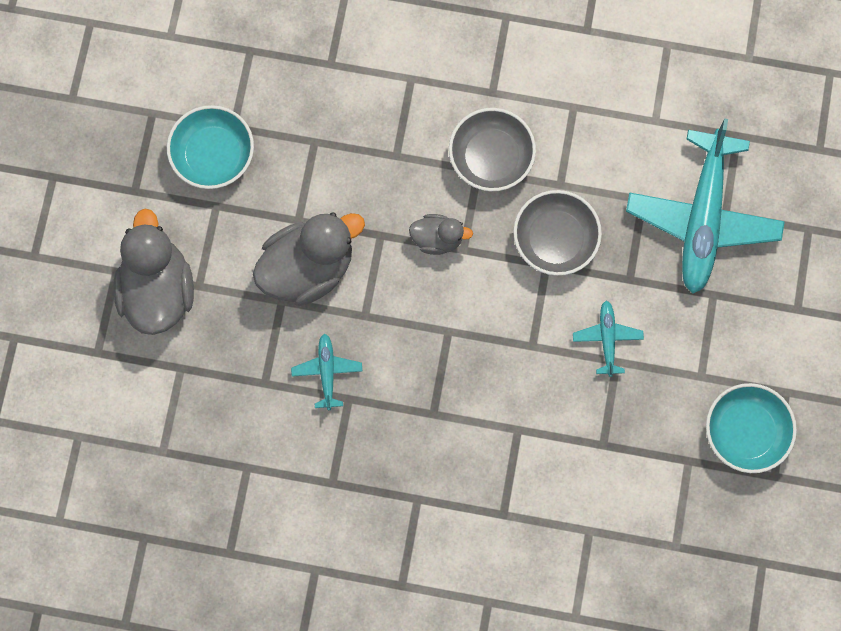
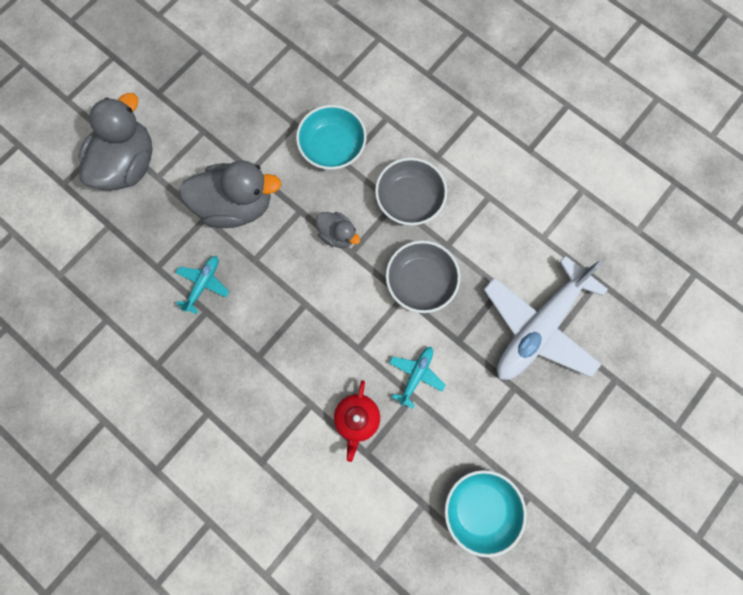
camera: 30 degrees right, 0 degrees up
turquoise bowl [167,105,254,189] -> turquoise bowl moved to [296,105,367,170]
turquoise plane [626,118,785,294] -> white plane [484,256,608,380]
none -> red teapot [334,380,380,462]

